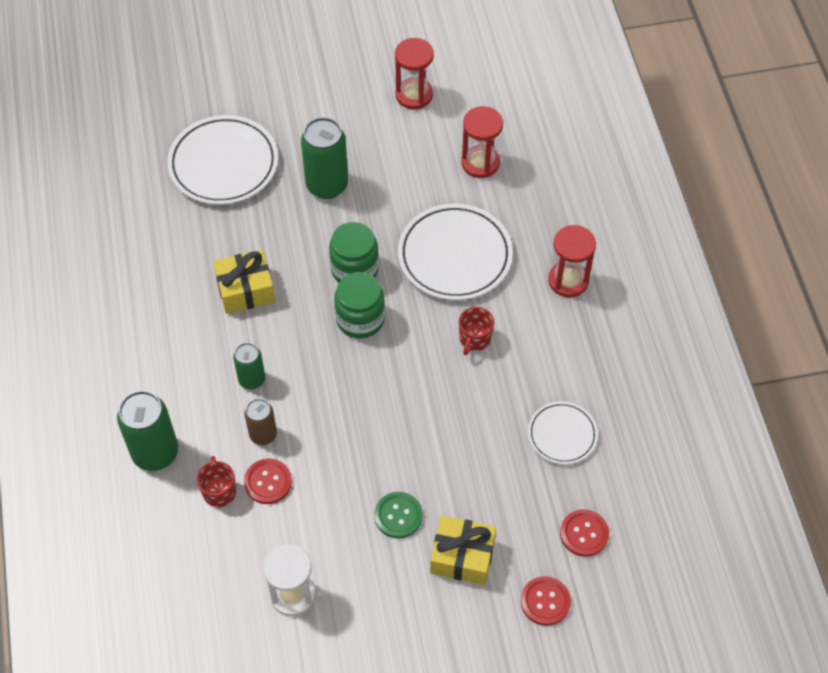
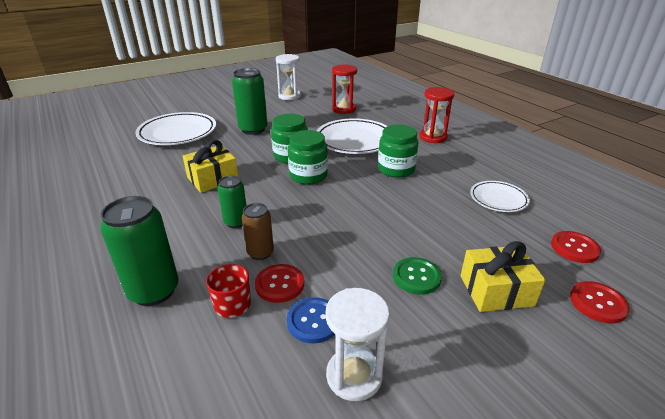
camera: 20 degrees left, 25 degrees down
red hourglass [395,38,434,109] -> white hourglass [276,54,301,100]
red mug [459,307,494,355] -> green jar [378,124,418,178]
none -> blue button [287,297,335,343]

